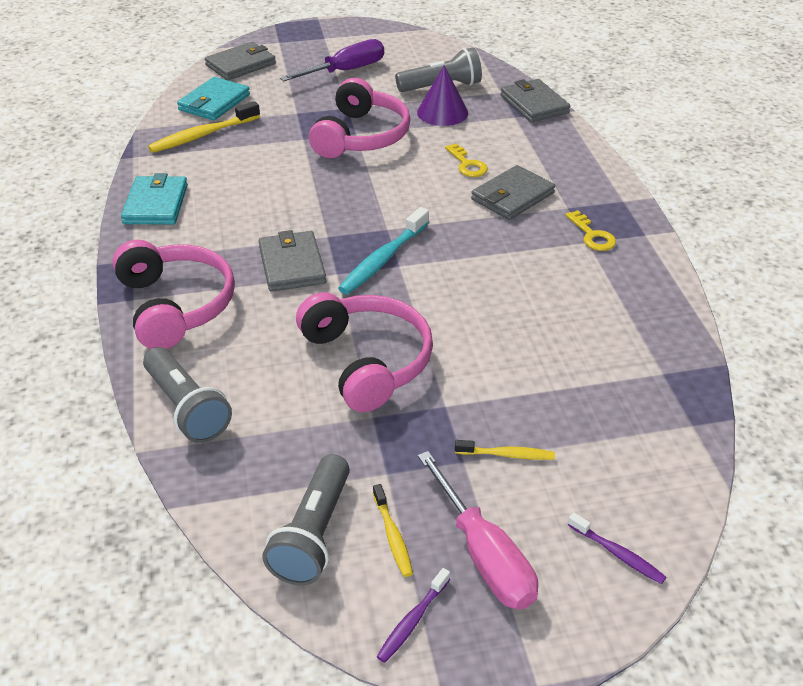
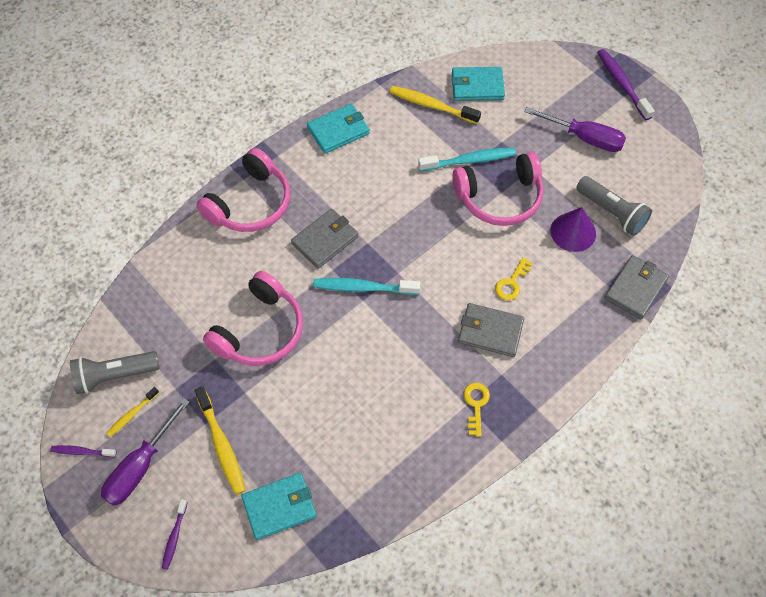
camera: 60 degrees right, 20 degrees up
grey flashlight [143,347,232,443] -> none
grey wallet [205,42,276,80] -> none
pink screwdriver [418,451,538,609] -> purple screwdriver [101,398,190,506]
yellow toothbrush [455,440,555,460] -> yellow toothbrush [195,386,246,495], size x1.77
yellow key [565,210,616,251] -> yellow key turned 150 degrees clockwise [464,383,490,436]
none -> turquoise wallet [241,473,317,540]
none -> turquoise toothbrush [418,147,516,171]
none -> purple toothbrush [597,49,655,120]

